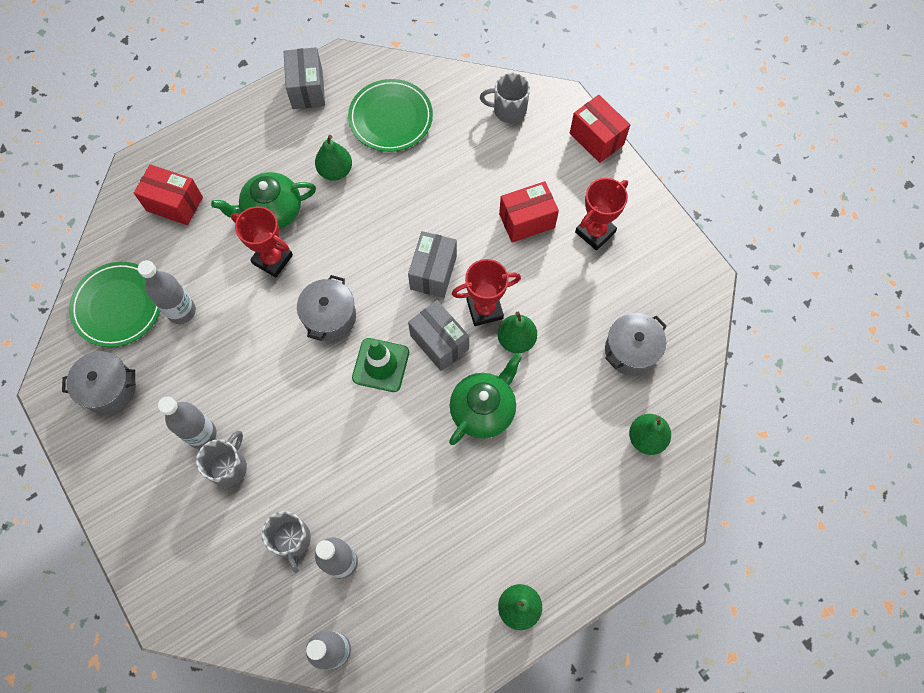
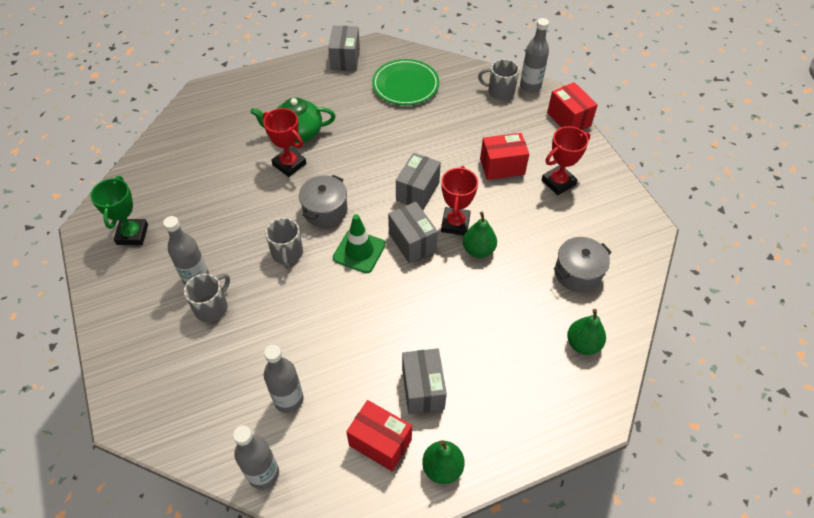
camera: 10 degrees right, 15 degrees down
grey pot [62,351,136,414] -> green trophy [90,176,148,245]
green plate [69,262,160,347] -> none
red box [134,164,203,225] -> red box moved to [346,400,412,471]
grey bottle [138,260,196,324] -> grey bottle moved to [520,18,549,93]
grey mug [262,511,311,573] -> grey mug moved to [265,218,303,269]
green pear [315,135,352,181] -> none
green teapot [449,353,522,445] -> none
red trophy [452,259,521,326] -> red trophy turned 75 degrees counterclockwise [441,166,478,235]
none -> grey box [402,348,447,414]

